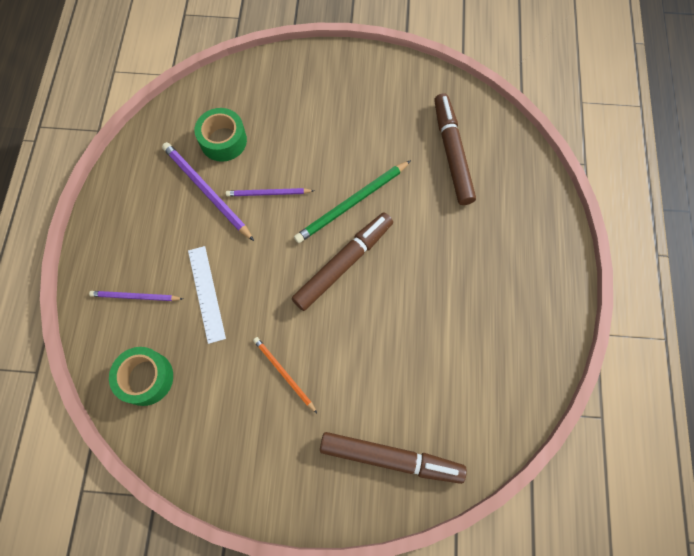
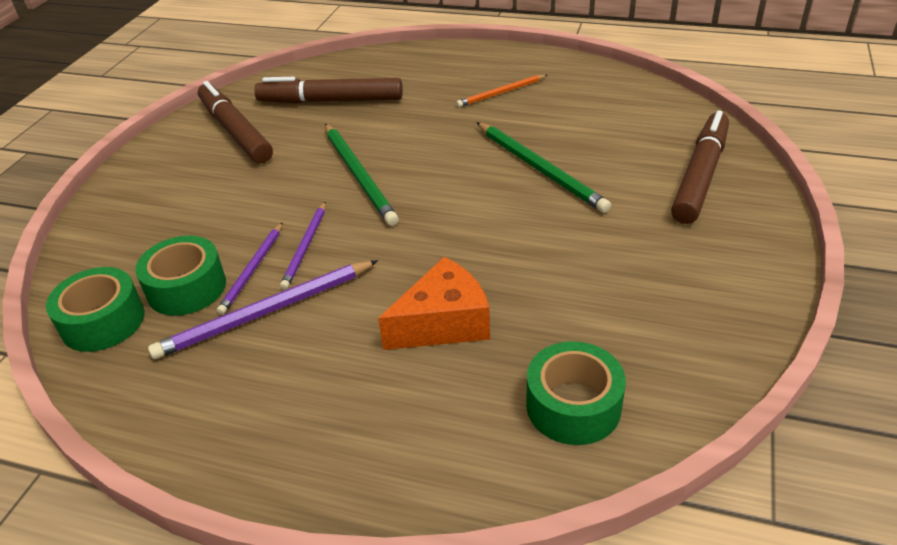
camera: 75 degrees left, 30 degrees down
purple pencil [89,291,183,301] -> purple pencil moved to [217,222,283,315]
white ruler [188,246,226,344] -> orange cheese [378,257,490,350]
orange pencil [253,337,317,413] -> orange pencil moved to [456,75,547,107]
brown marker [292,213,393,311] -> brown marker moved to [198,81,273,163]
none -> green tape [46,267,145,352]
none -> green pencil [476,122,611,213]

